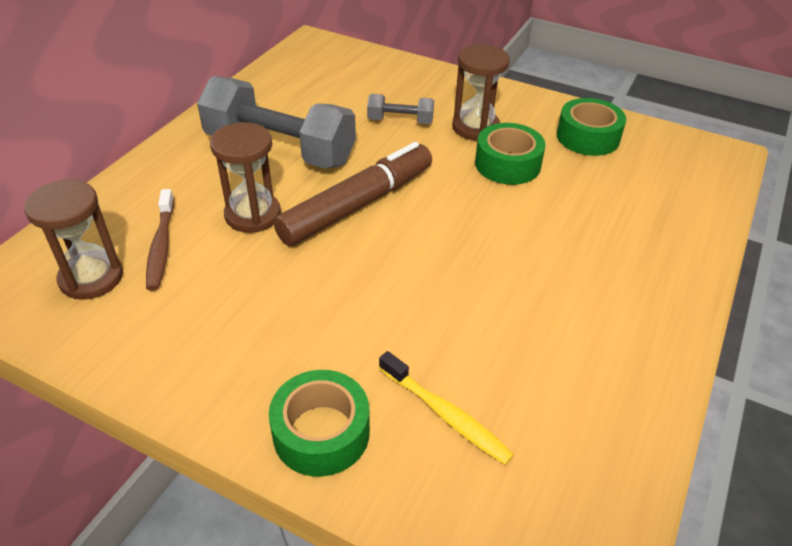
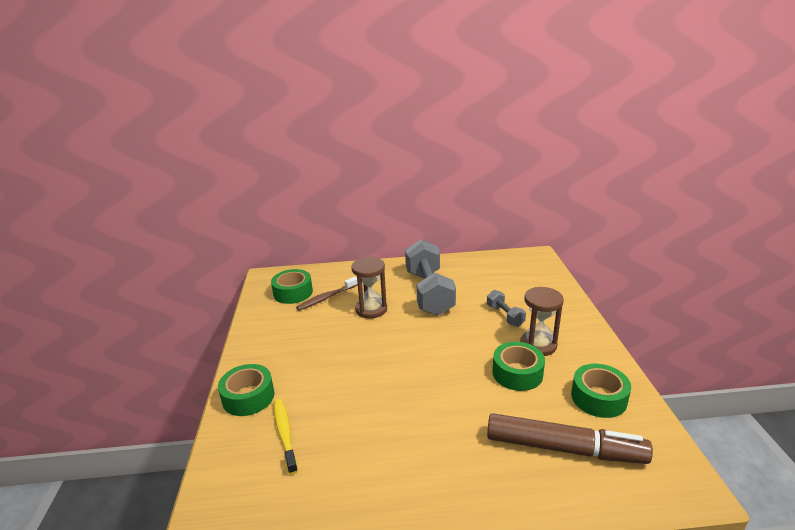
camera: 60 degrees right, 15 degrees down
brown hourglass [24,180,123,300] -> green tape [271,269,313,304]
brown marker [274,142,432,246] -> brown marker moved to [487,413,653,464]
yellow toothbrush [379,351,514,465] -> yellow toothbrush turned 150 degrees clockwise [274,399,298,474]

